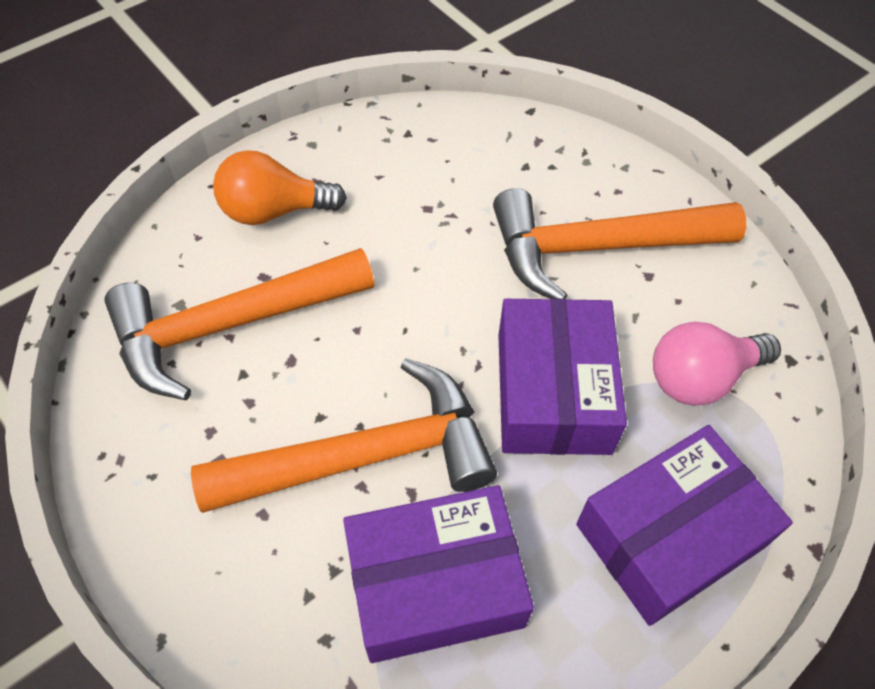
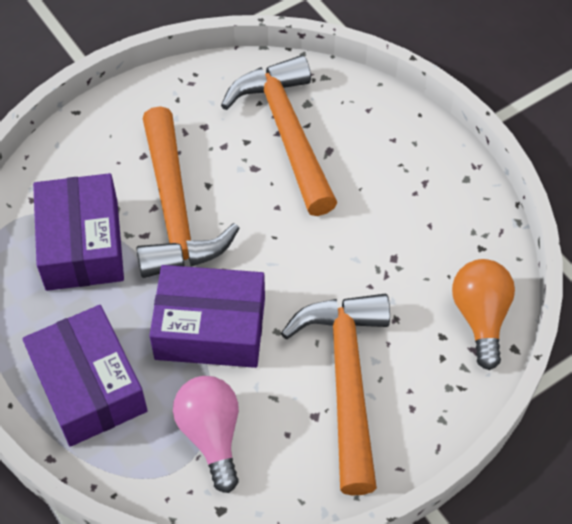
camera: 95 degrees right, 0 degrees up
orange light bulb [213,150,347,225] -> orange light bulb moved to [452,259,515,370]

